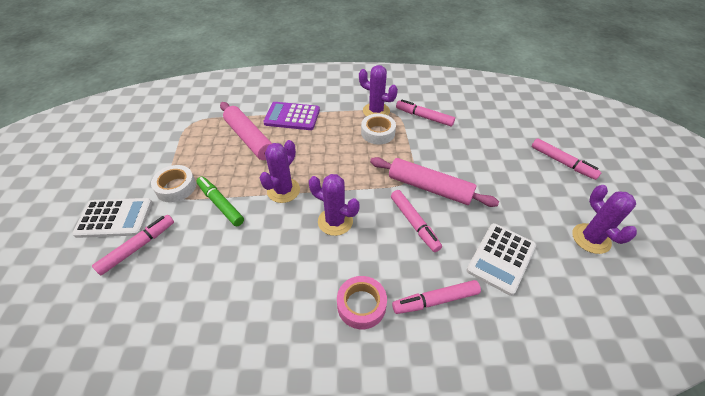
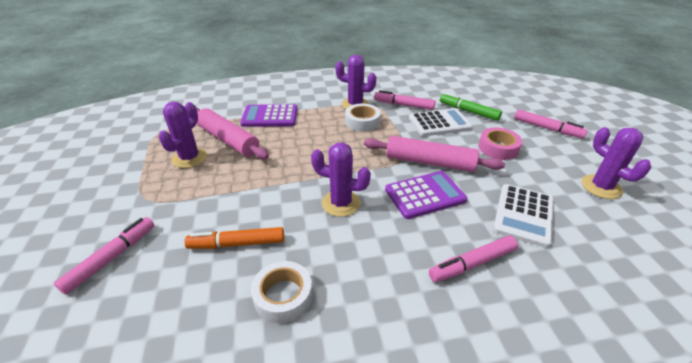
camera: 10 degrees left, 10 degrees down
white calculator [72,198,152,238] -> white calculator moved to [409,108,473,136]
white tape [151,165,196,202] -> white tape moved to [251,261,313,324]
green marker [196,177,244,226] -> green marker moved to [440,93,502,121]
purple cactus [259,140,300,203] -> purple cactus moved to [159,102,207,168]
pink tape [337,276,387,329] -> pink tape moved to [478,127,522,160]
pink marker [391,190,442,252] -> purple calculator [385,171,467,219]
none -> orange marker [185,227,284,249]

